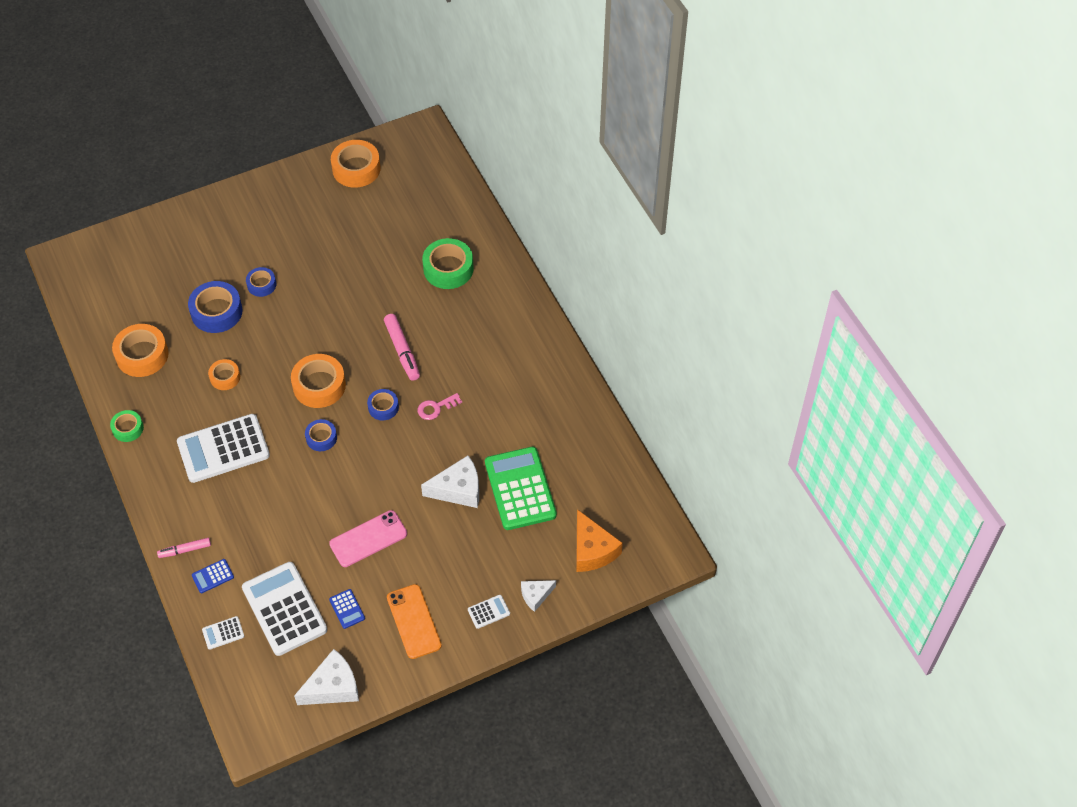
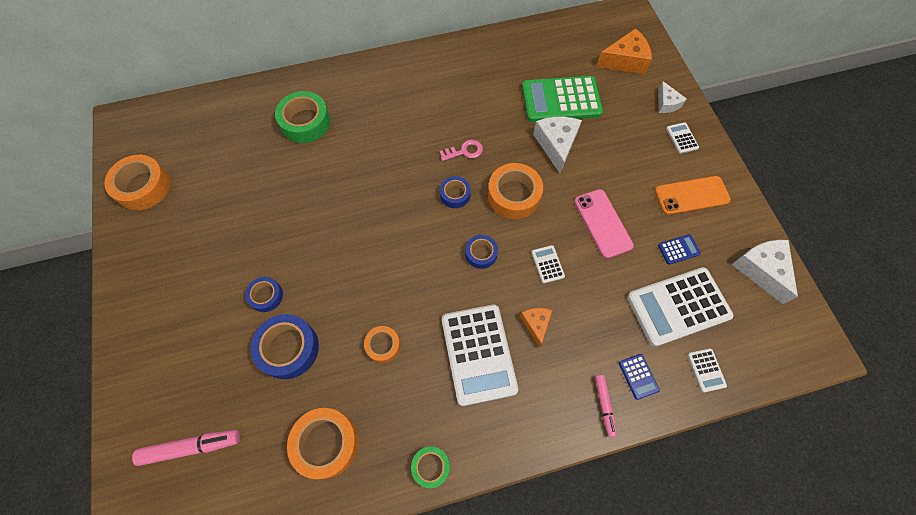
camera: 80 degrees left, 10 degrees up
orange tape [291,354,346,408] -> orange tape moved to [488,163,543,219]
pink marker [384,314,420,381] -> pink marker moved to [132,430,240,466]
pink key [418,393,462,420] -> pink key turned 90 degrees counterclockwise [439,140,483,161]
none -> orange cheese [520,308,553,348]
none -> white calculator [531,245,565,284]

